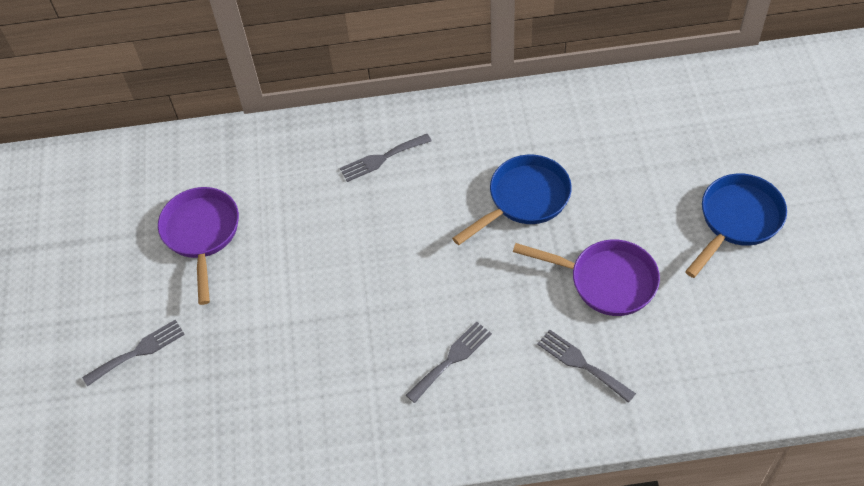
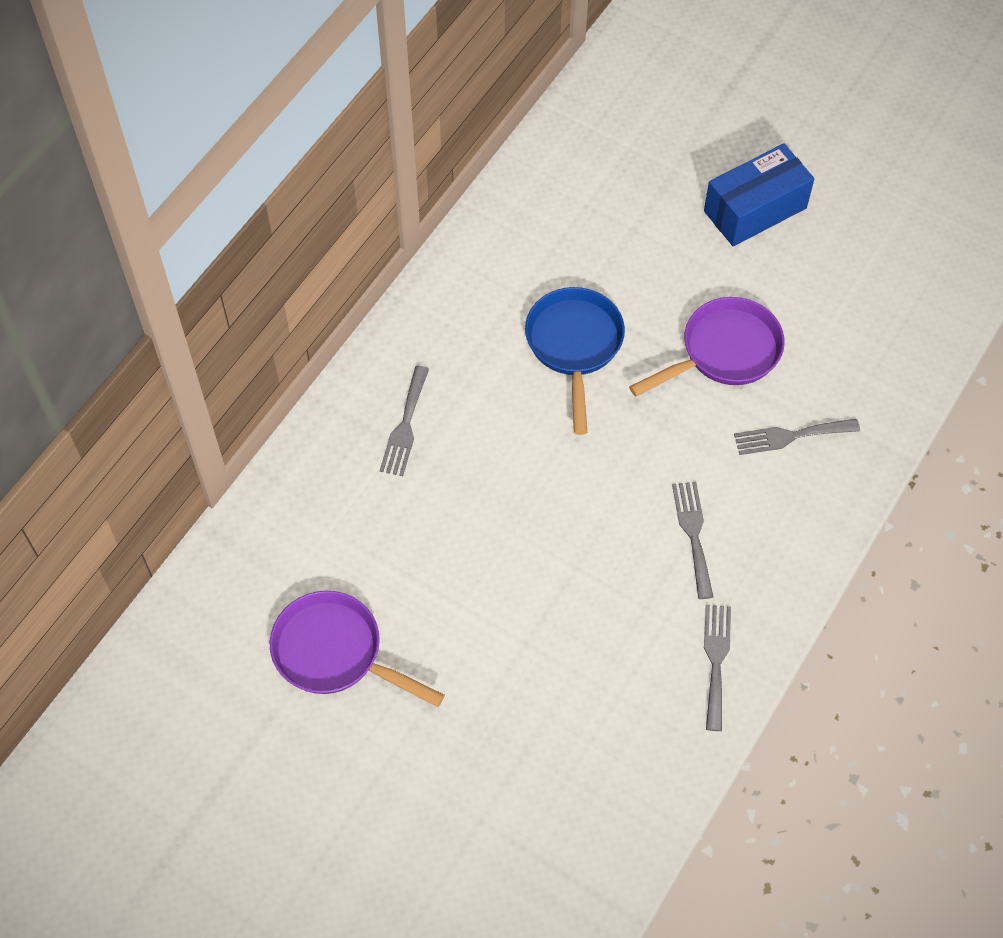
camera: 55 degrees left, 5 degrees up
grey fork [82,320,185,386] -> grey fork moved to [704,605,731,731]
blue pan [685,173,787,278] -> blue box [704,143,814,246]

